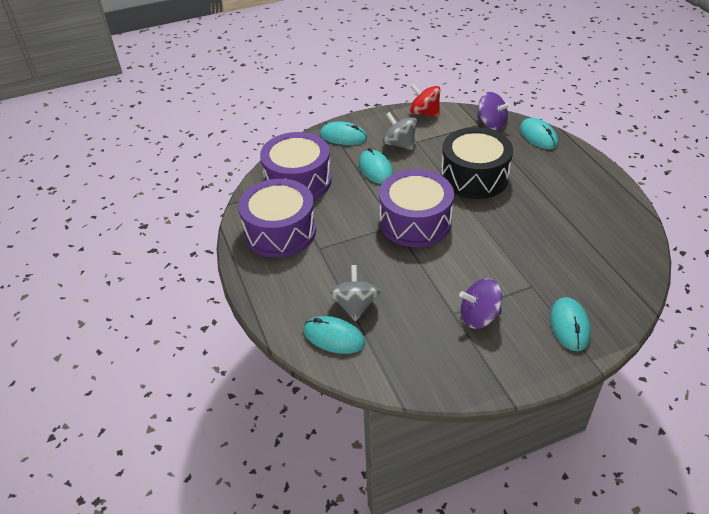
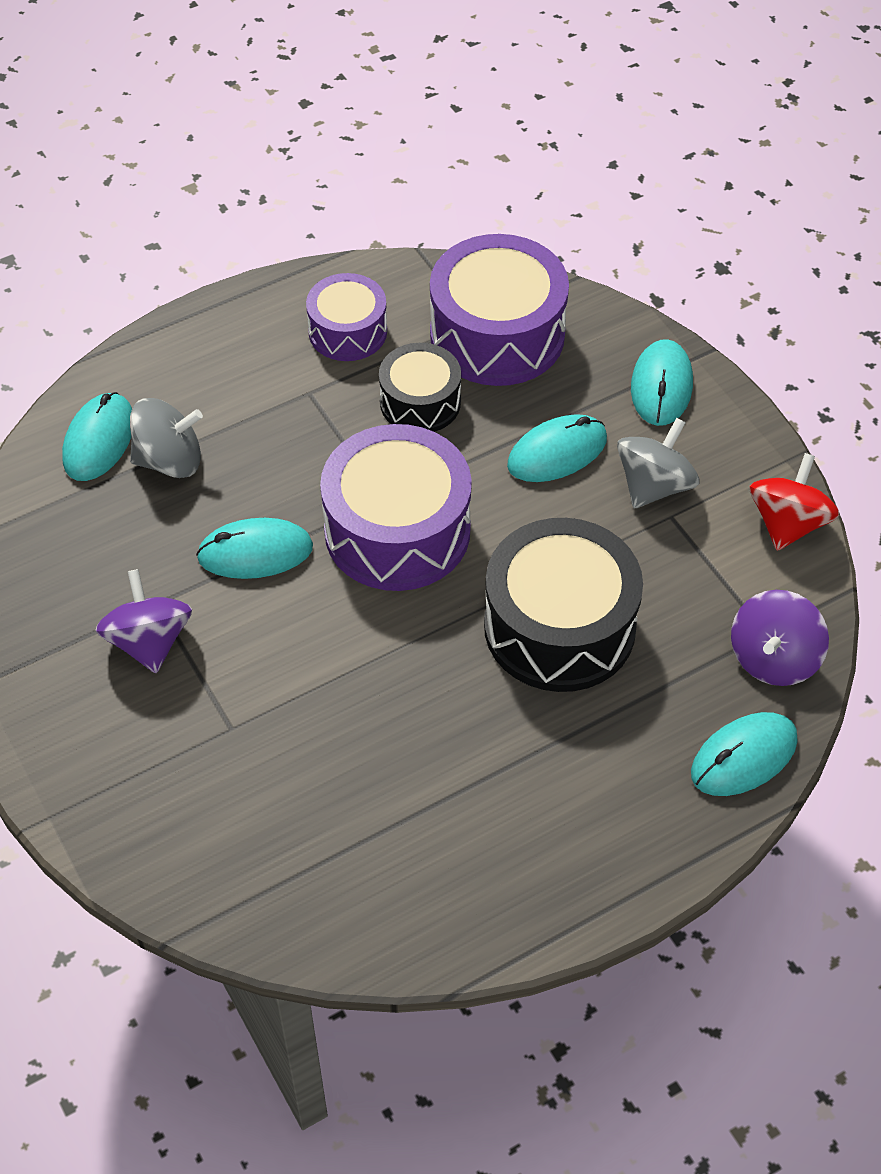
camera: 80 degrees right, 10 degrees up
purple drum [238,179,316,258] -> purple drum [306,273,387,361], size x0.58
turquoise mouse [550,297,591,351] -> turquoise mouse moved to [196,518,313,579]
none -> black drum [379,343,461,432]

